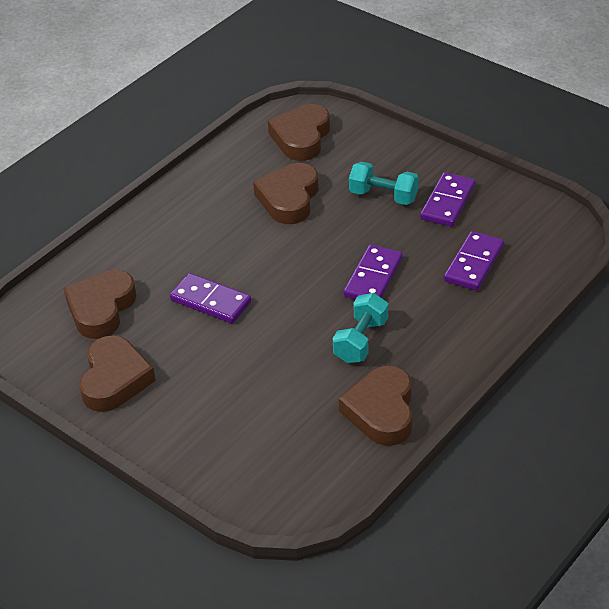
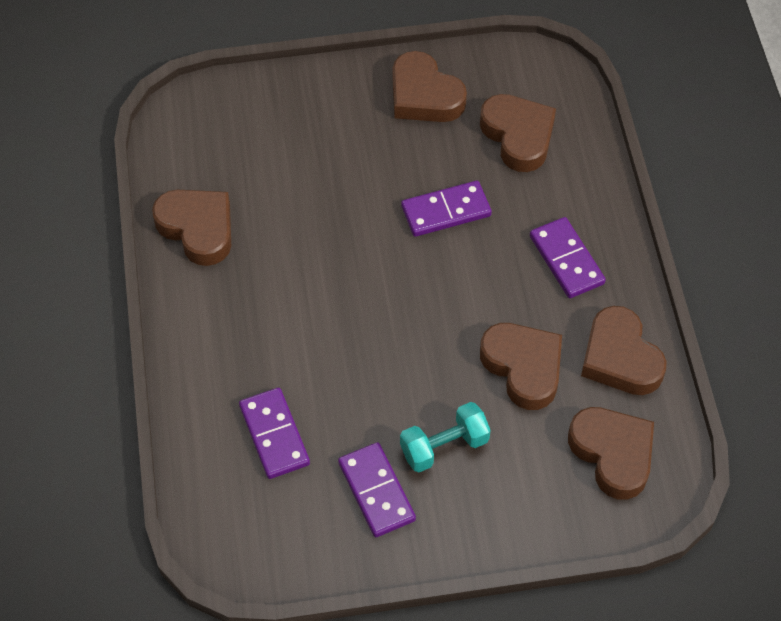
camera: 130 degrees right, 15 degrees up
turquoise dumbbell [333,293,388,363] -> none
purple domino [344,245,403,300] -> purple domino moved to [530,217,606,298]
none -> brown heart [581,306,667,395]

